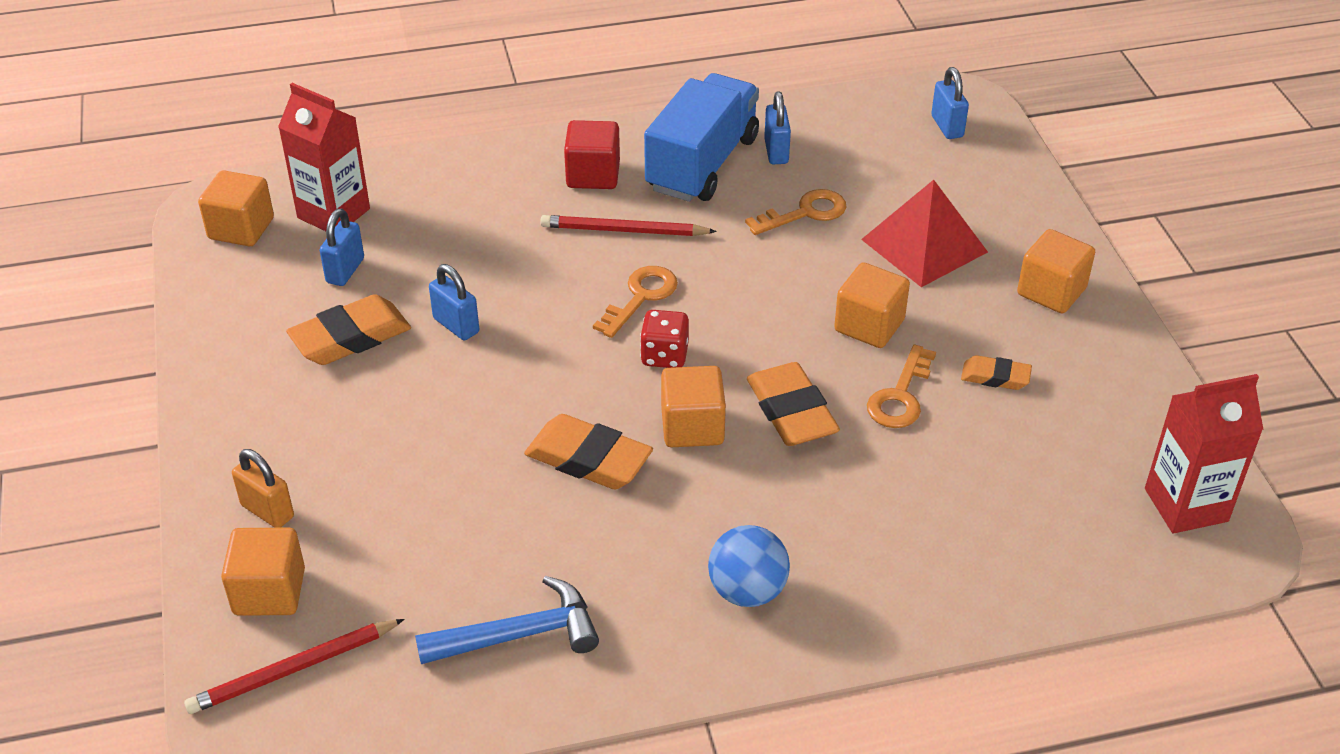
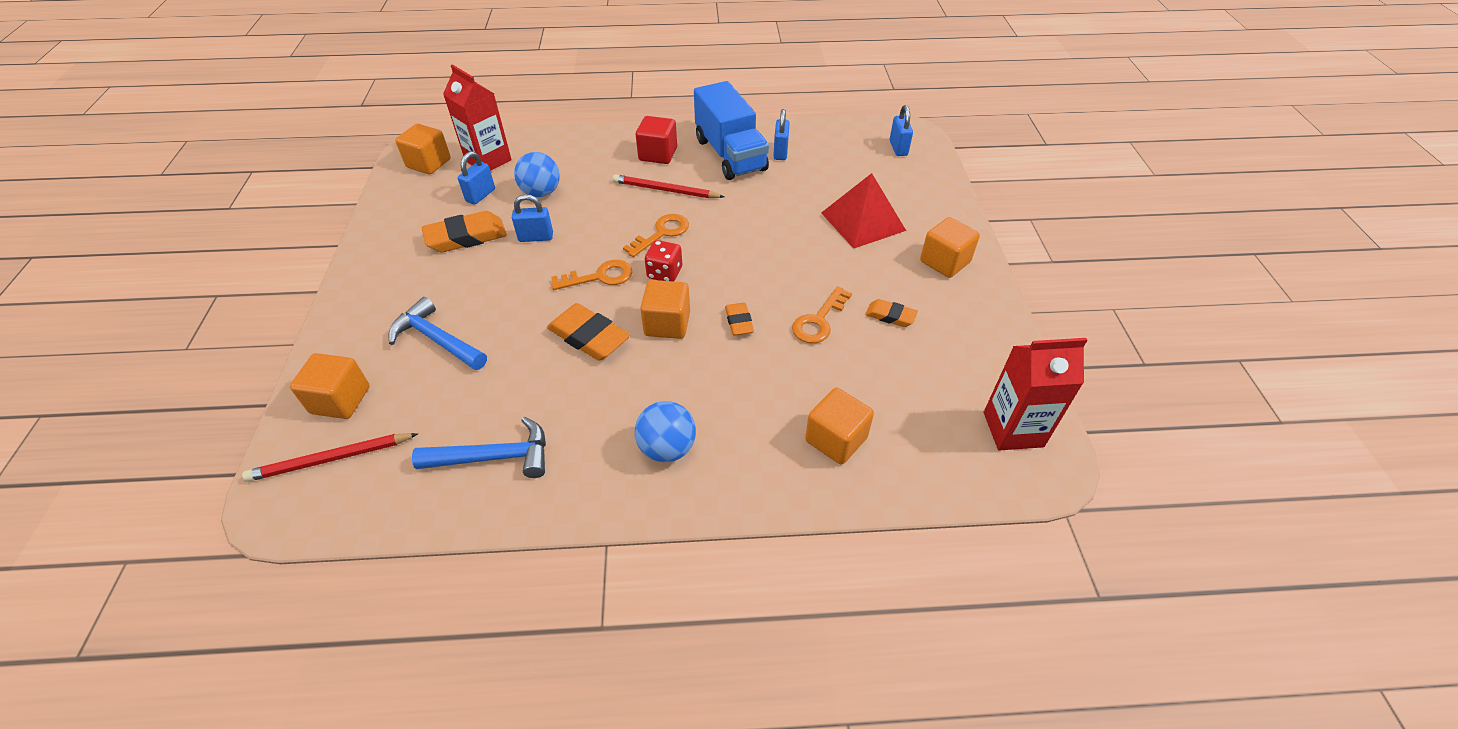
camera: 10 degrees right, 5 degrees up
orange padlock [232,449,294,528] -> none
blue padlock [429,264,479,341] -> blue padlock turned 60 degrees counterclockwise [512,194,553,242]
blue truck [644,73,759,202] -> blue truck turned 120 degrees clockwise [694,81,769,180]
orange key [745,189,847,235] -> orange key moved to [551,260,632,290]
orange eraser [747,362,840,446] -> orange eraser [725,303,754,336], size x0.57
orange cube [834,262,910,348] -> orange cube moved to [805,388,874,464]
none -> blue hammer [389,297,487,370]
none -> blue ball [514,152,560,197]

